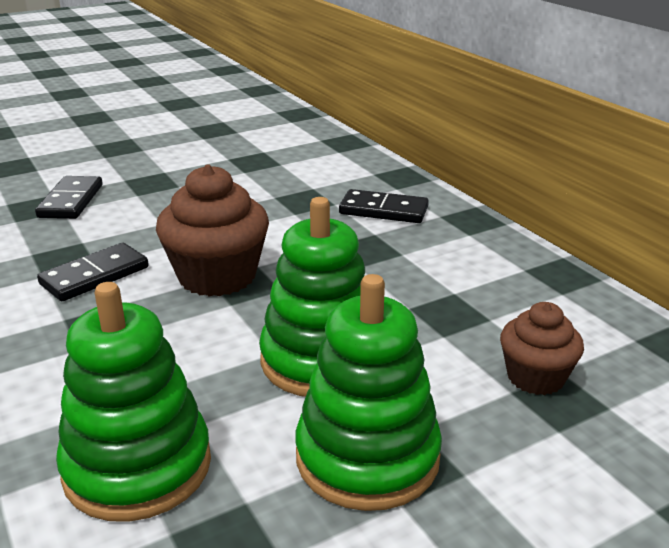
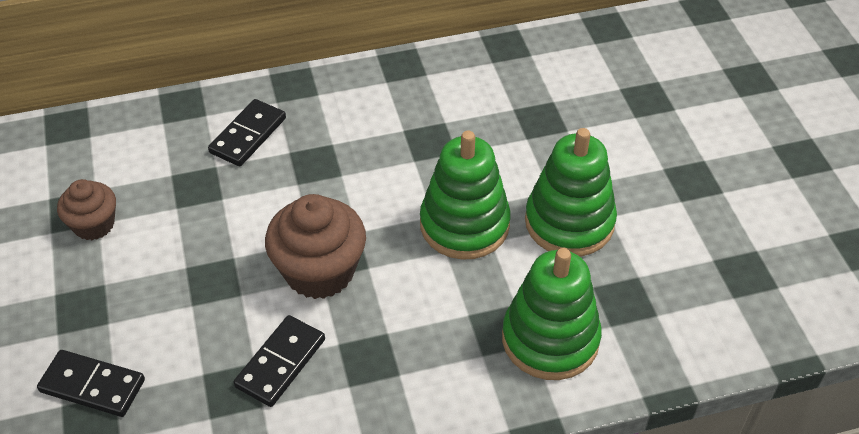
camera: 75 degrees left, 20 degrees up
black domino [37,243,149,301] -> black domino turned 60 degrees clockwise [233,315,325,407]
brown cupcake [500,302,584,395] -> brown cupcake moved to [57,179,116,240]

